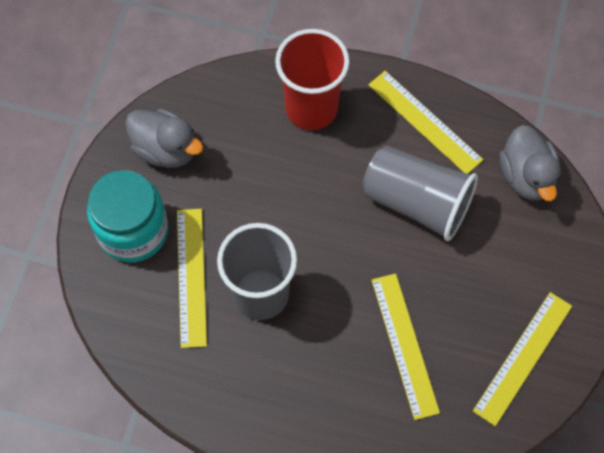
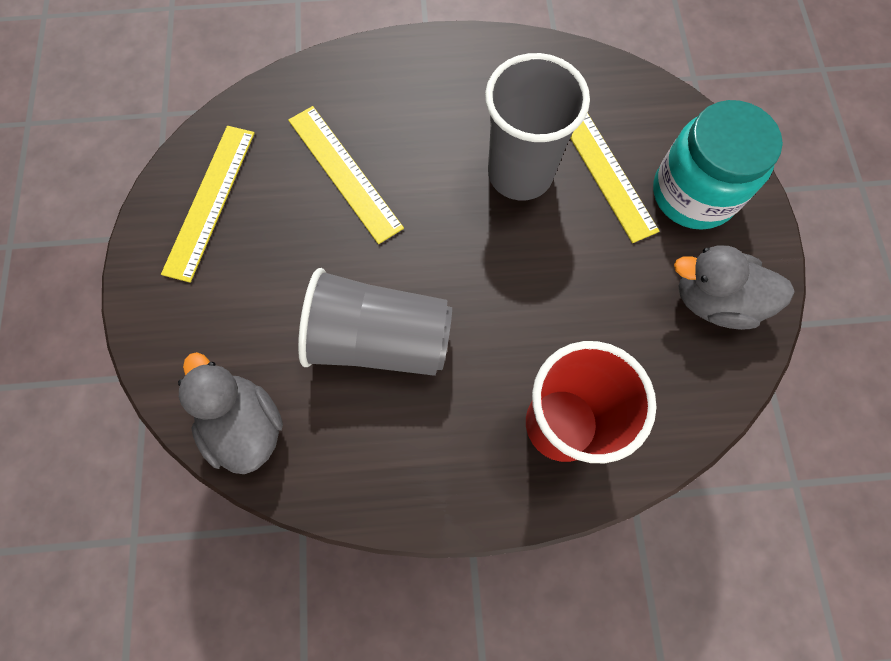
camera: 160 degrees right, 5 degrees up
yellow ruler [368,71,483,174] -> none

